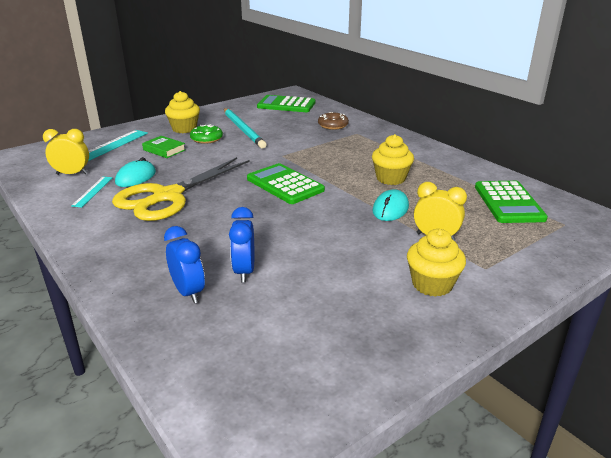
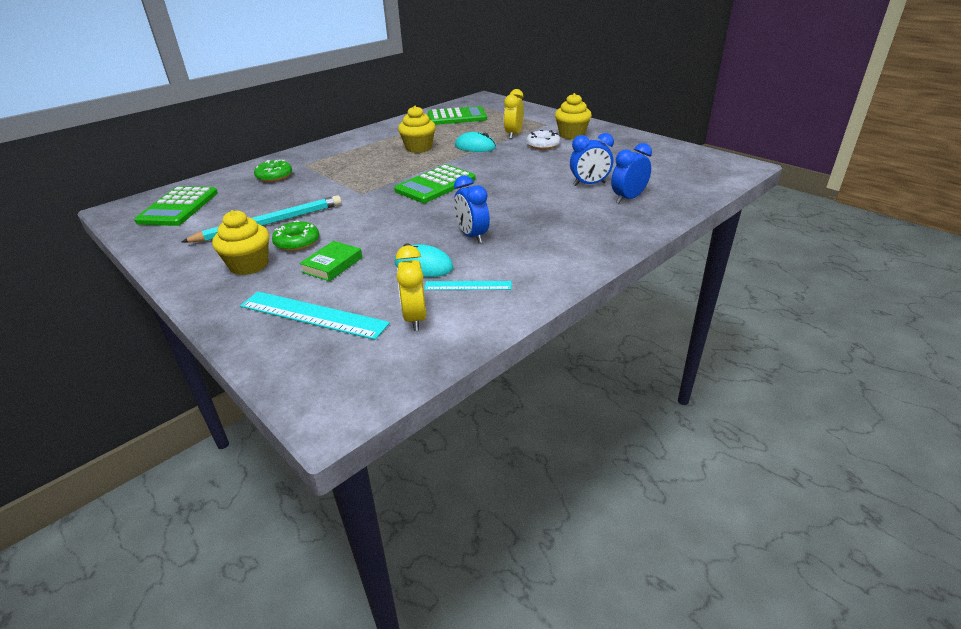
camera: 95 degrees left, 5 degrees up
yellow scissors [112,157,250,221] -> blue clock [454,175,490,243]
brown donut [318,112,349,130] -> green donut [254,160,292,182]
none -> white donut [526,130,560,150]

